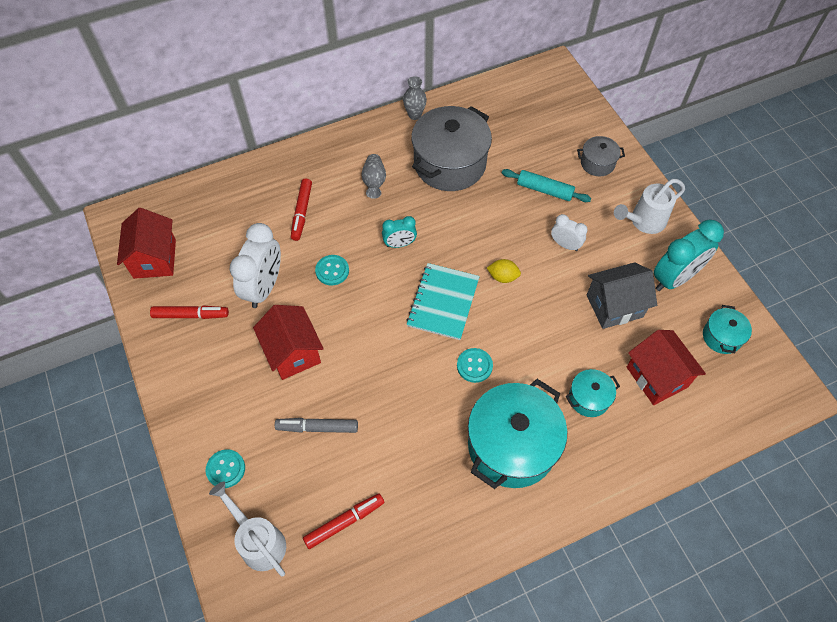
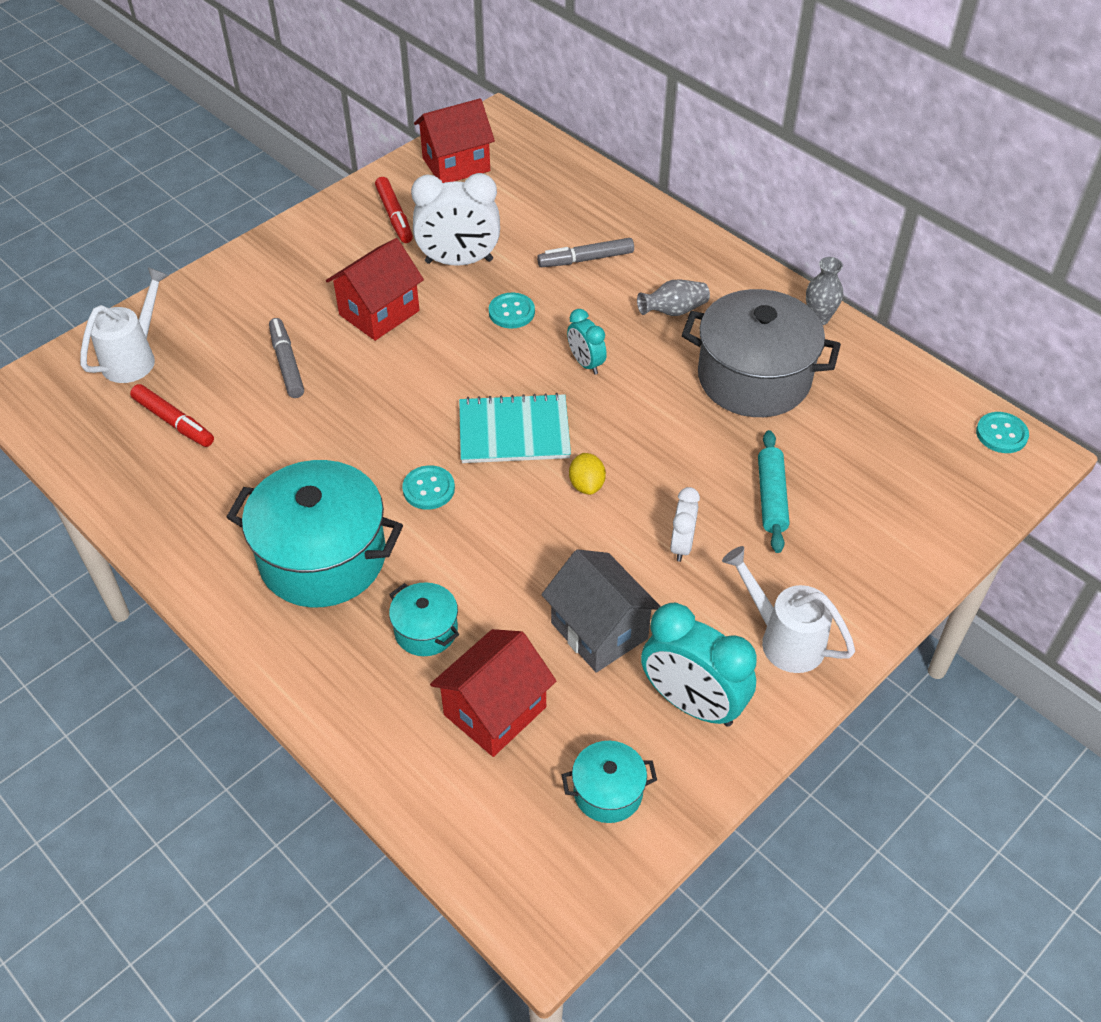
camera: 70 degrees right, 10 degrees down
turquoise button [206,449,245,488] -> turquoise button moved to [976,412,1029,453]
red marker [291,179,312,241] -> grey marker [537,238,634,267]
grey pot [577,136,625,176] -> none

